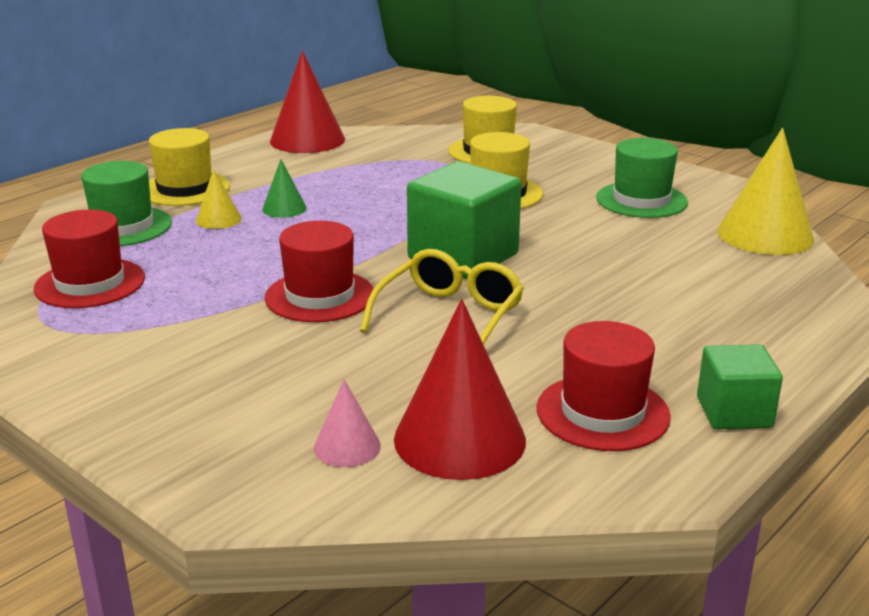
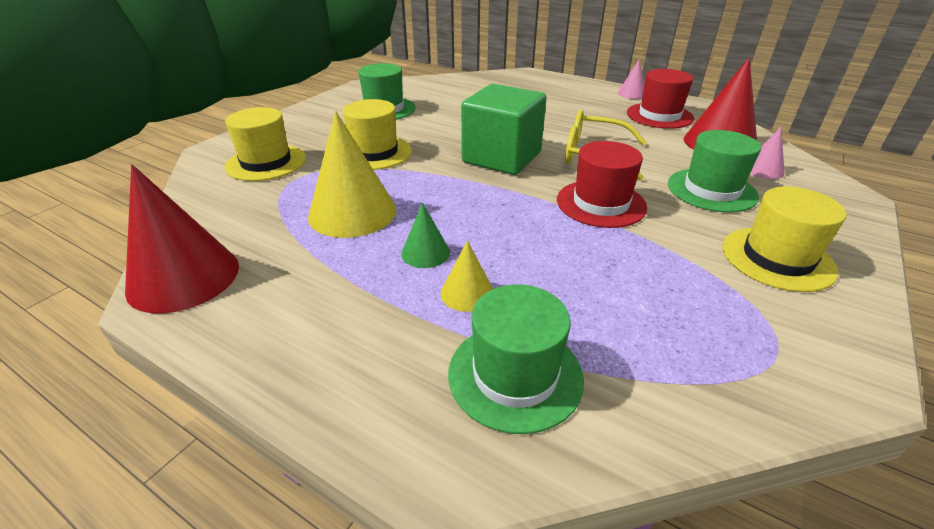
camera: 100 degrees left, 10 degrees up
red hat [34,210,145,308] -> none
yellow hat [149,128,230,206] -> yellow hat moved to [723,187,846,292]
green cube [697,344,783,429] -> pink cone [618,60,644,99]
yellow cone [717,128,814,255] -> yellow cone moved to [308,111,396,238]
none -> green hat [668,130,761,213]

